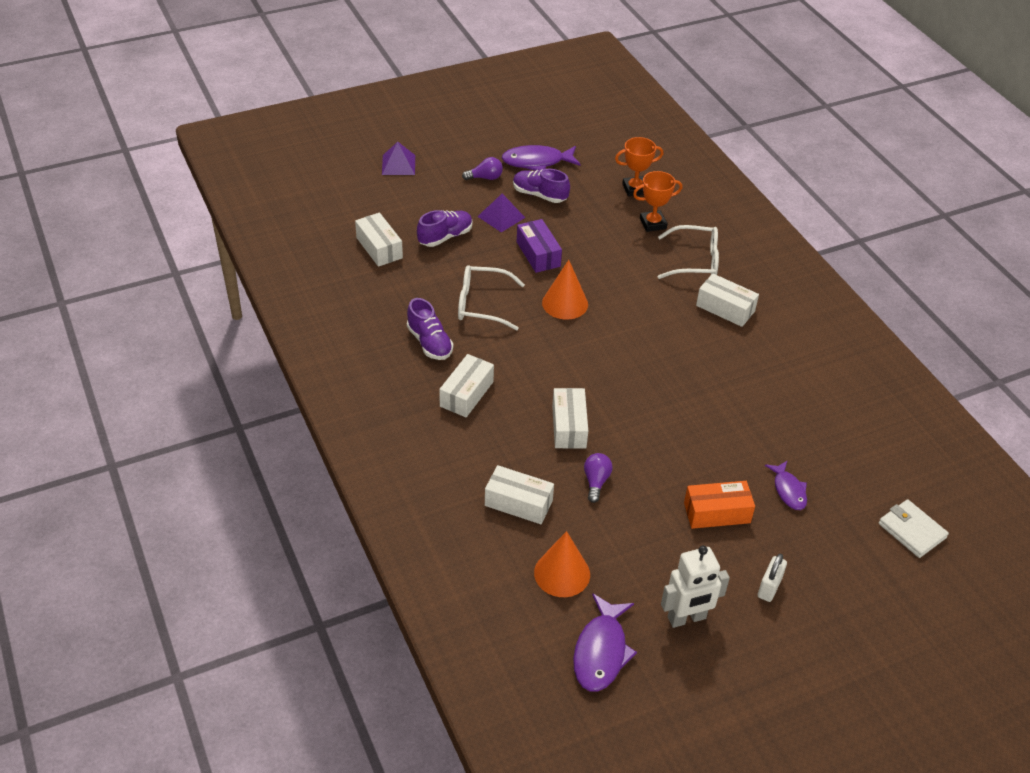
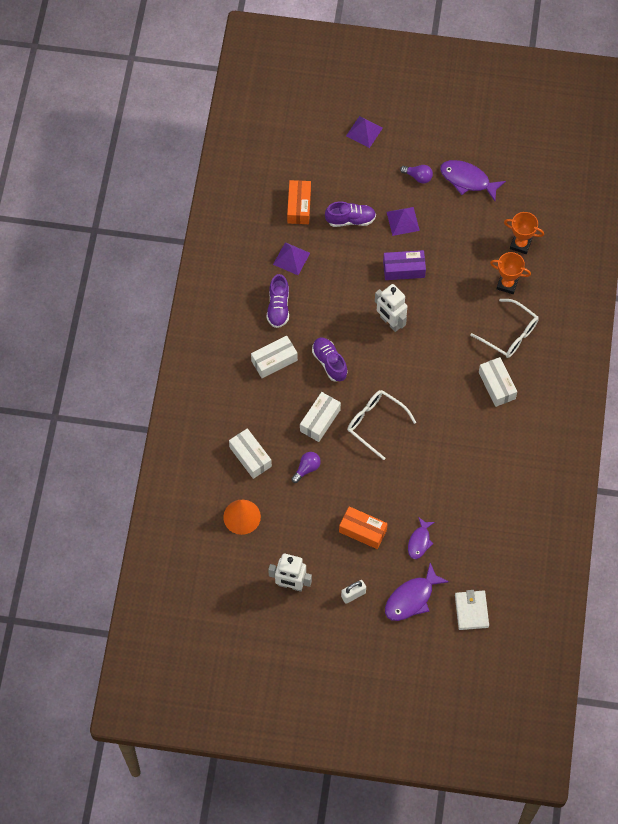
camera: 35 degrees right, 20 degrees up
white box [355,213,403,267] -> orange box [287,180,311,224]
white glasses [458,265,525,330] -> white glasses moved to [347,390,416,460]
purple shoe [513,169,570,203] -> purple shoe moved to [312,337,348,382]
purple box [517,219,562,273] -> purple box turned 75 degrees clockwise [383,250,426,280]
orange cone [542,260,588,319] -> white robot [375,284,407,332]
purple fish [573,593,637,692] -> purple fish moved to [385,563,449,621]
none -> purple pyramid [273,242,310,275]

